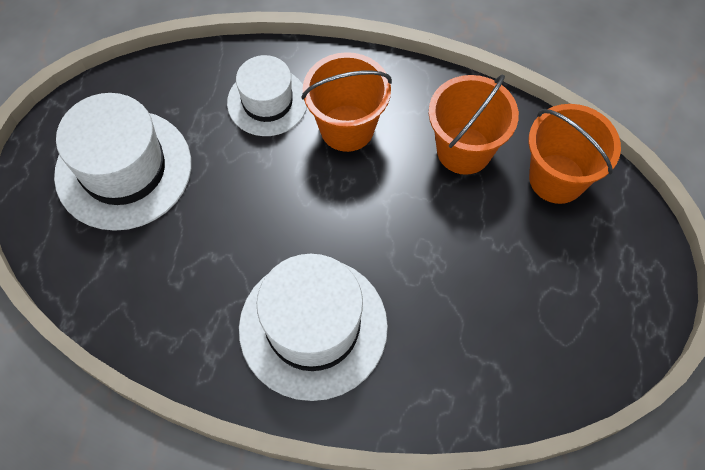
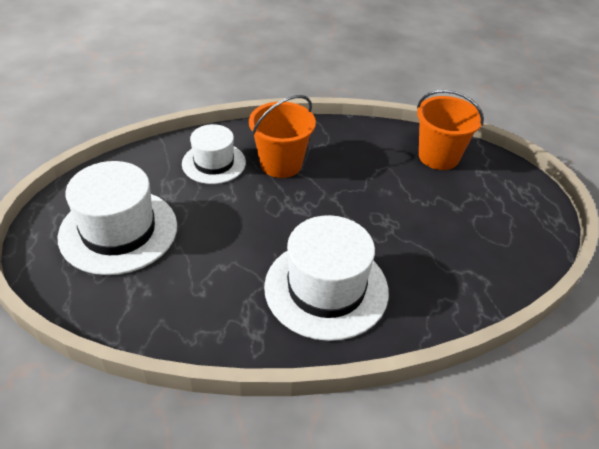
camera: 25 degrees left, 20 degrees down
orange bucket [429,74,519,175] -> none

